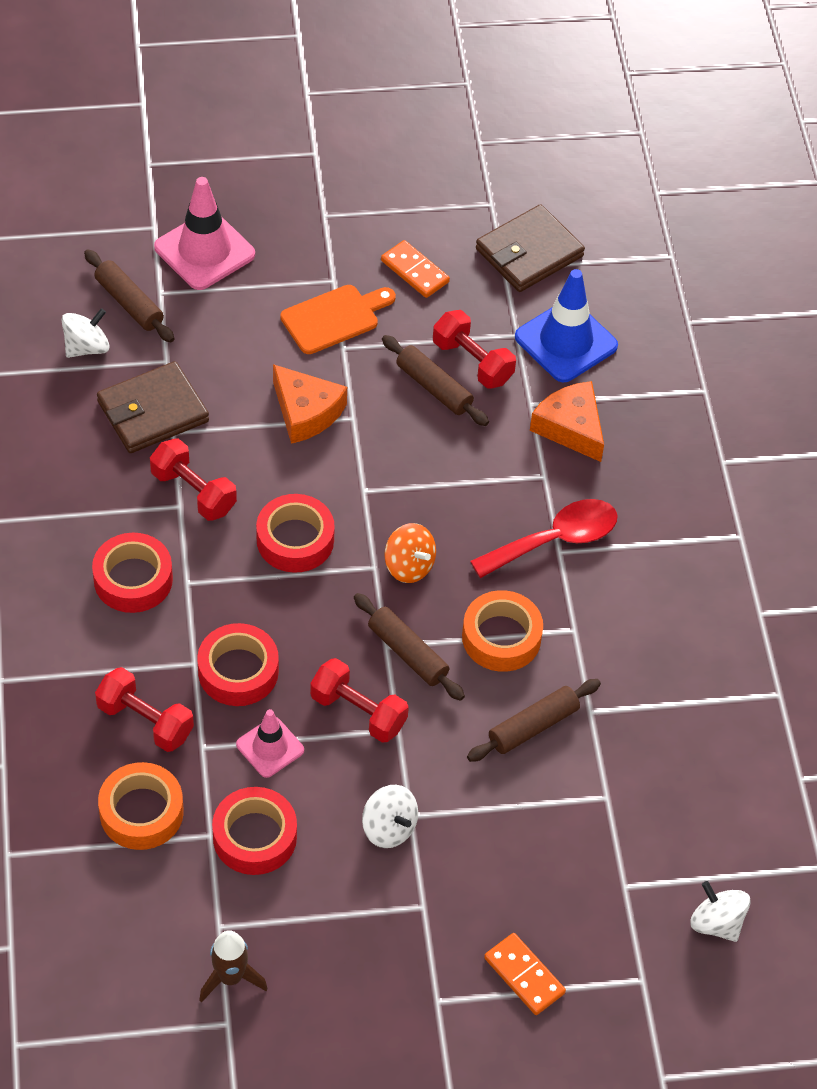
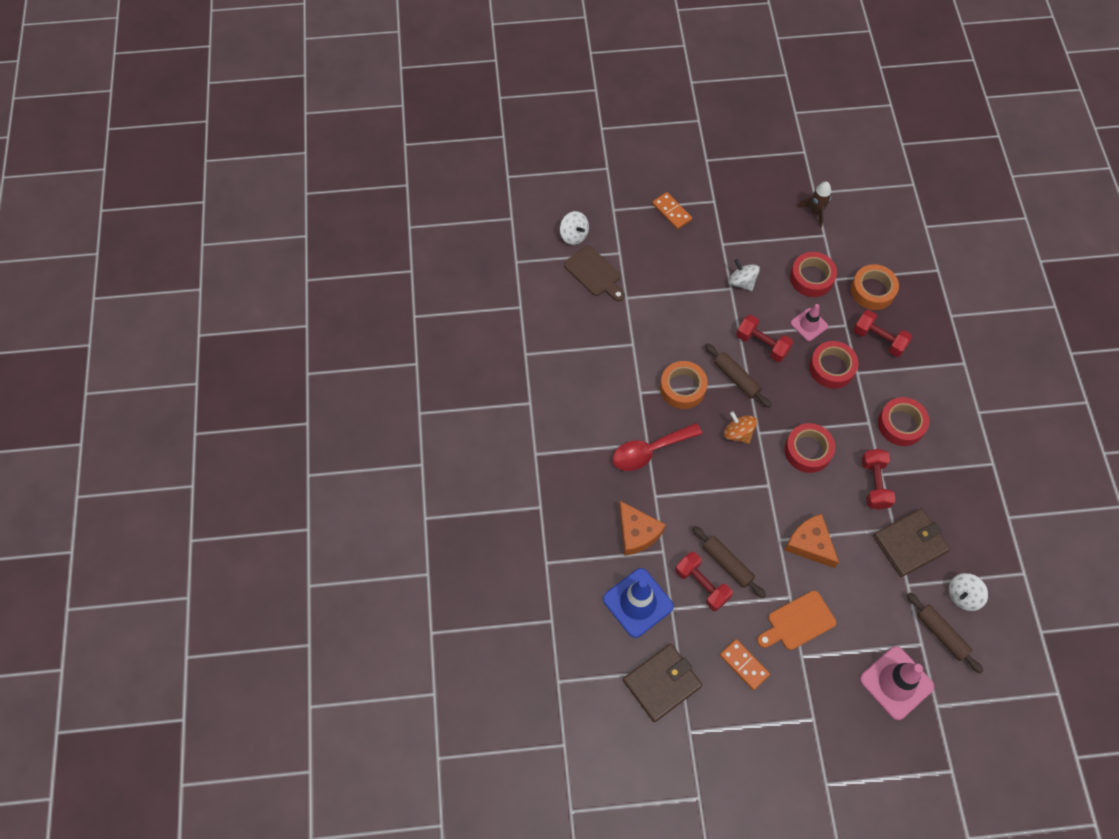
camera: 175 degrees left, 10 degrees up
red dumbbell [150,438,237,521] -> red dumbbell turned 45 degrees clockwise [861,449,895,510]
brown rolling pin [467,679,601,762] -> none
none -> brown cutting board [564,245,625,301]

